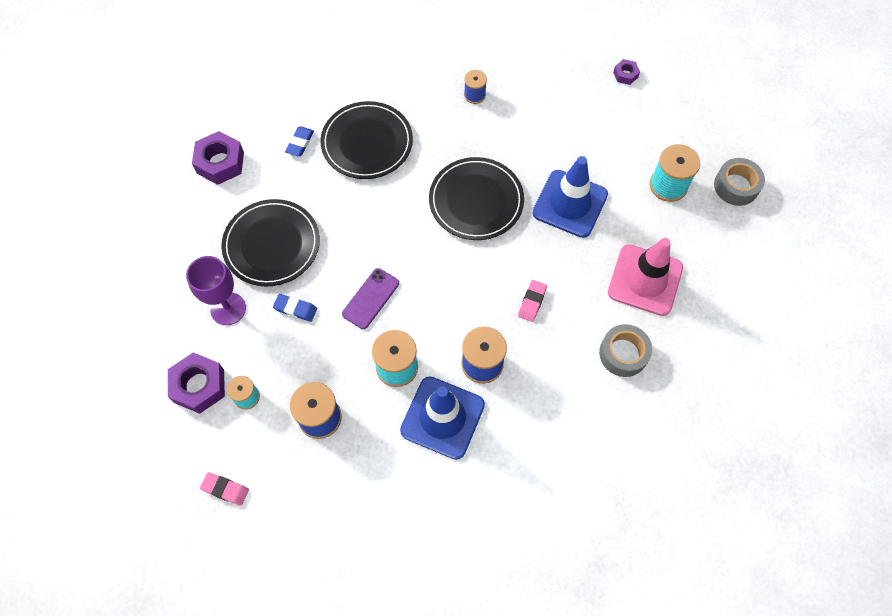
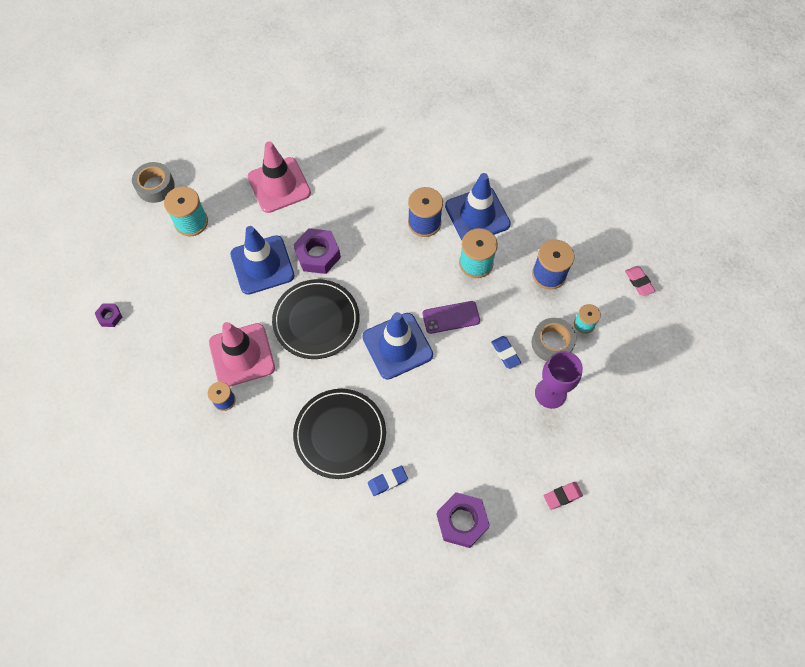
camera: 135 degrees left, 0 degrees up
purple nut [168,352,225,414] -> purple nut moved to [293,228,341,274]
black plate [221,199,320,287] -> none
pink eraser [518,280,547,322] -> pink eraser moved to [543,482,583,510]
grey tape [599,324,652,377] -> grey tape moved to [532,318,576,361]
none -> pink traffic cone [209,322,275,387]
none -> blue traffic cone [362,312,433,380]

